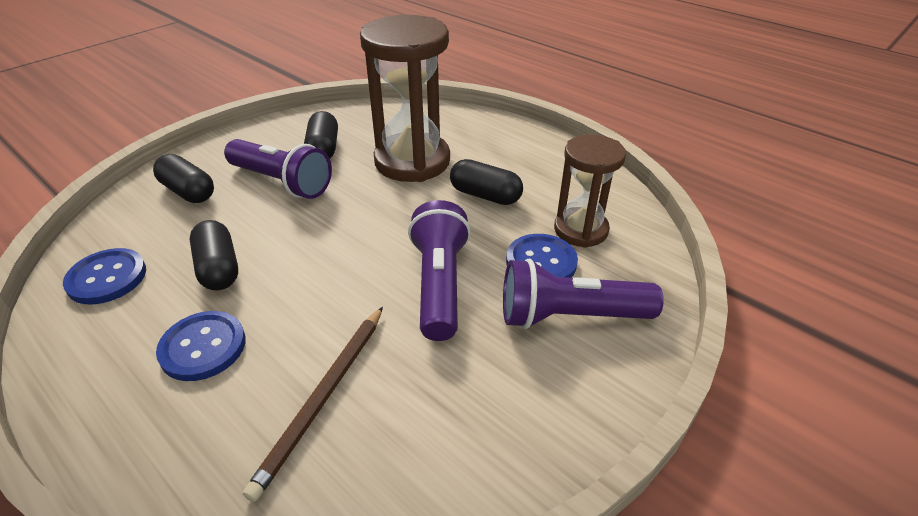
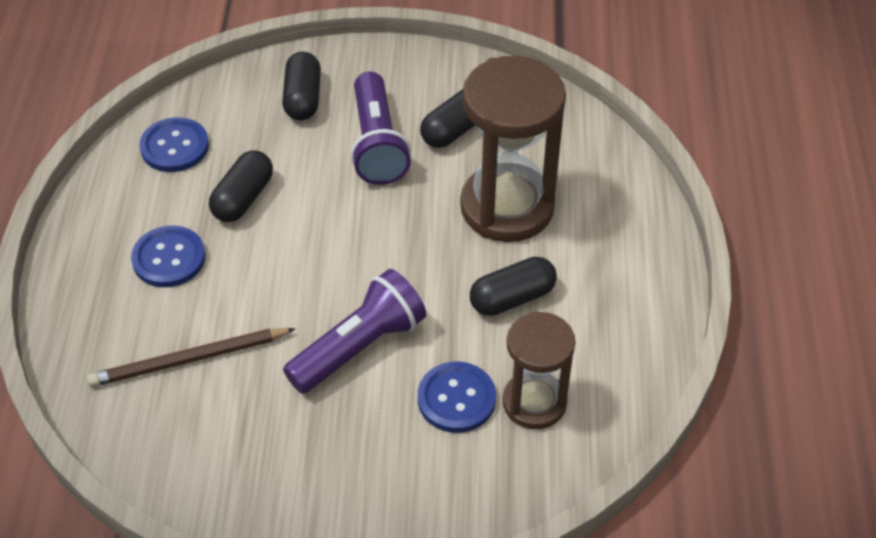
camera: 50 degrees right, 10 degrees up
black capsule [450,159,523,205] -> black capsule turned 75 degrees clockwise [470,257,557,316]
purple flashlight [503,258,664,329] -> none

